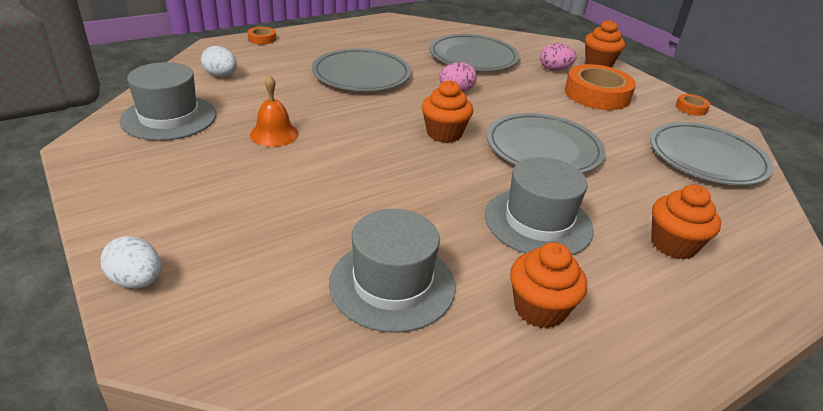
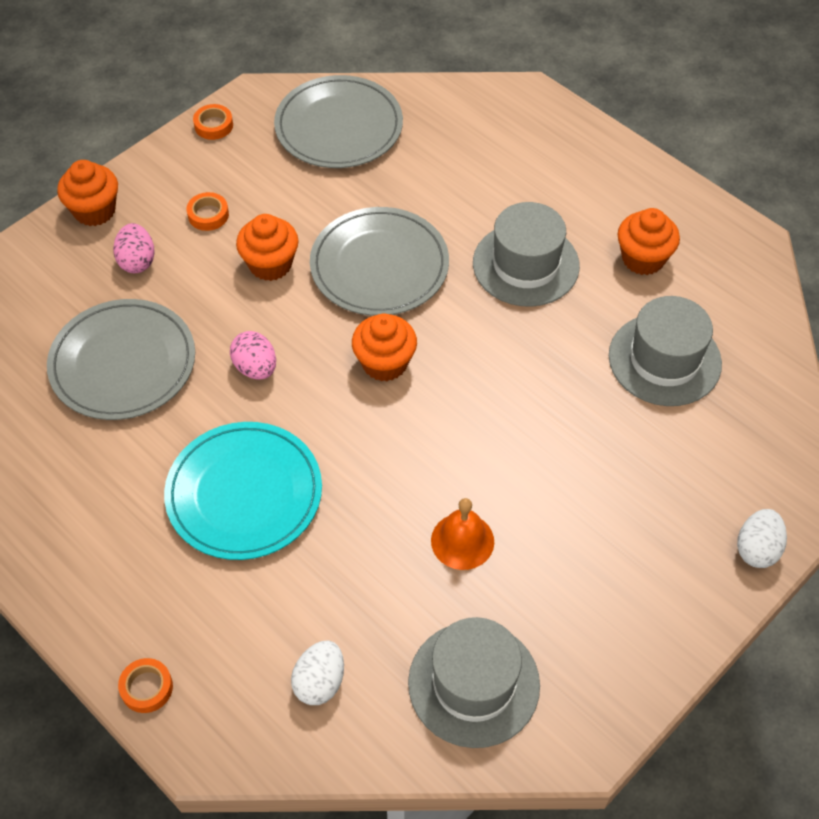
camera: 100 degrees left, 20 degrees up
grey plate [312,48,411,91] -> turquoise plate [164,422,322,560]
orange tape [564,64,636,110] -> orange tape [187,192,229,231], size x0.46
orange cupcake [651,185,721,260] -> orange cupcake moved to [236,214,299,281]

